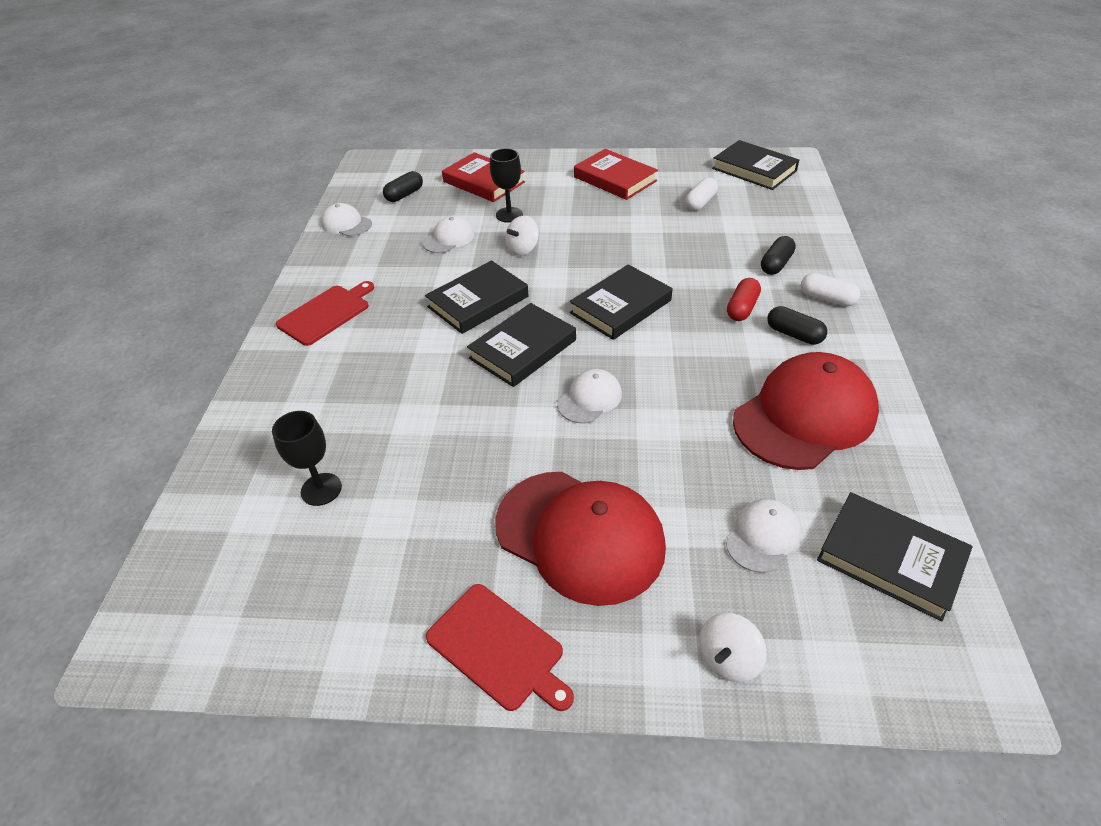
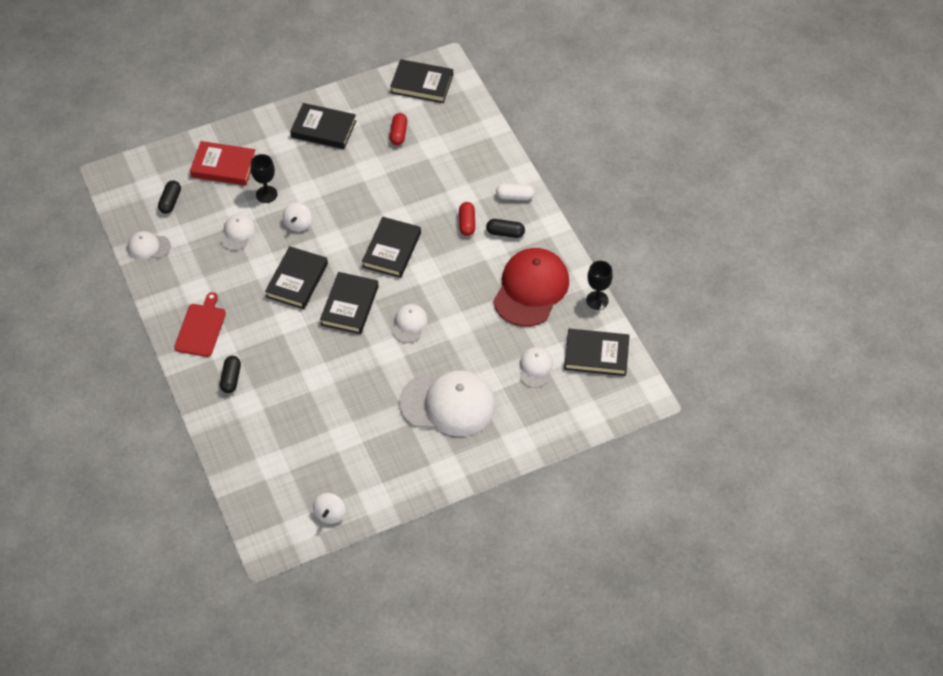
camera: 30 degrees left, 10 degrees up
black goblet [272,411,342,506] -> black goblet moved to [586,261,613,310]
red cutting board [426,584,574,711] -> none
red cap [495,472,666,606] -> white cap [399,370,496,436]
red book [574,149,658,200] -> black book [290,103,356,149]
white capsule [685,177,718,211] -> red capsule [390,113,407,145]
white spinning top [699,613,767,682] -> white spinning top moved to [313,493,345,524]
black capsule [761,236,796,275] -> black capsule moved to [220,356,241,393]

